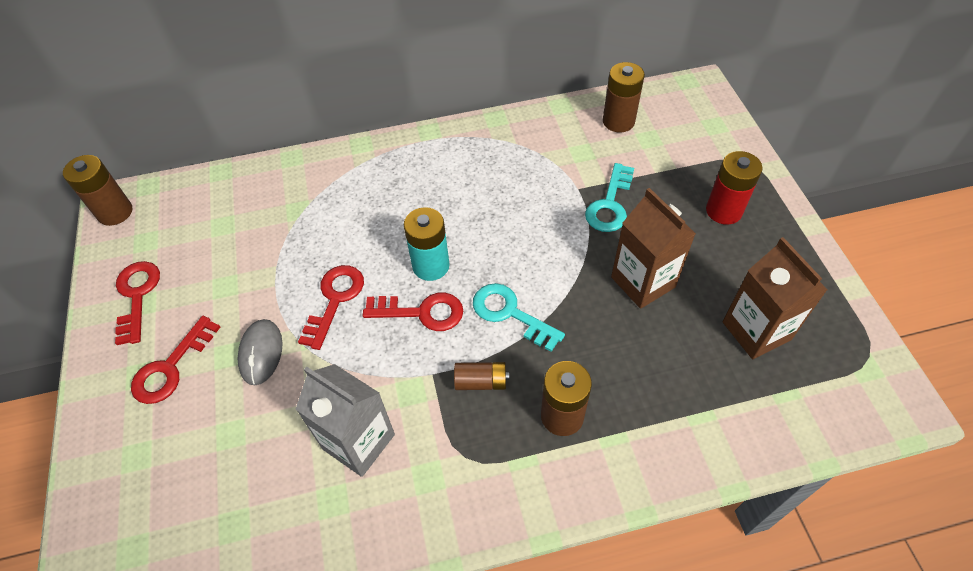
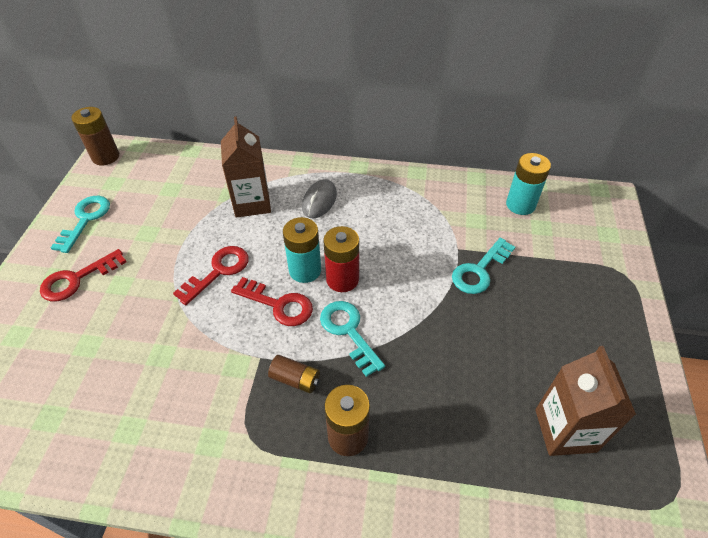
camera: 20 degrees right, 5 degrees down
red key [115,261,160,345] -> turquoise key [51,196,110,253]
grey mouse [238,319,282,385] -> grey mouse moved to [302,179,337,218]
grey carton [295,364,395,477] -> none
brown battery [603,62,645,132] -> turquoise battery [506,153,551,215]
brown carton [611,188,696,309] -> brown carton moved to [221,116,271,218]
red battery [706,151,762,225] -> red battery moved to [323,226,359,292]

